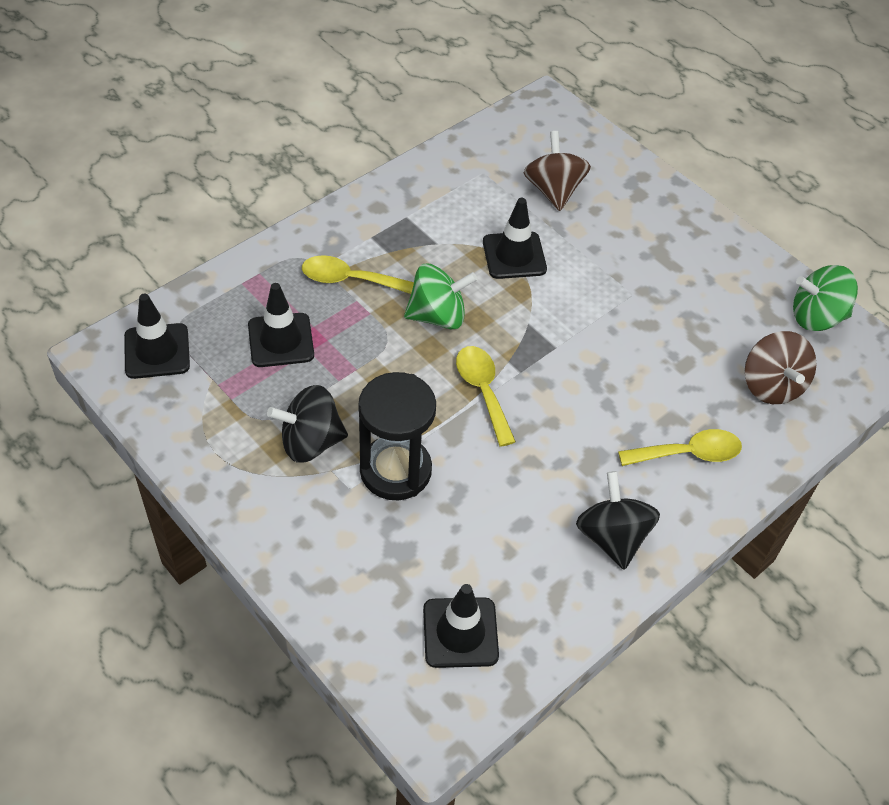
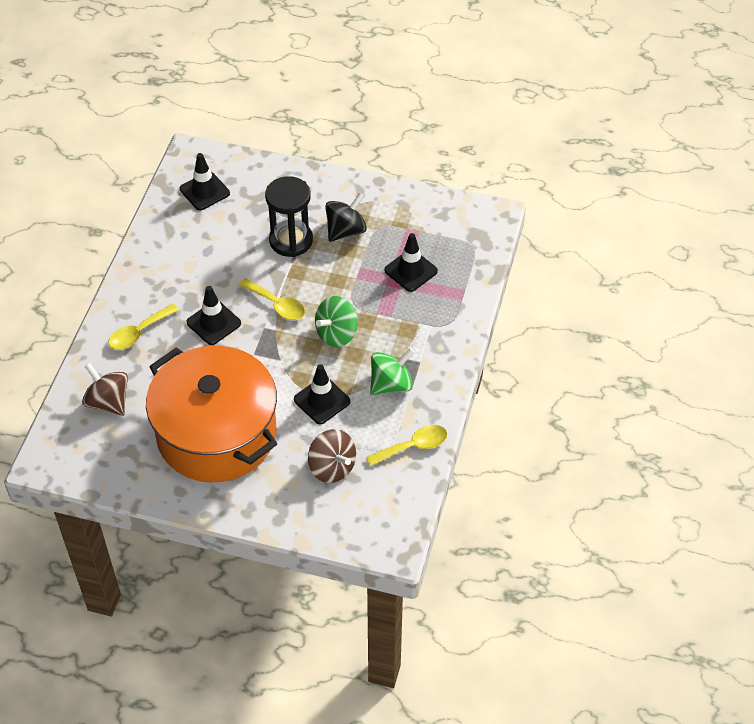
camera: 150 degrees right, 0 degrees up
black traffic cone [124,294,190,379] -> black traffic cone moved to [186,286,241,345]
yellow spoon [302,255,414,294] -> yellow spoon moved to [366,425,447,466]
black spinning top [576,471,660,570] -> none
green spinning top [793,265,858,331] -> green spinning top moved to [370,348,414,395]
none -> orange pot [146,346,277,483]

